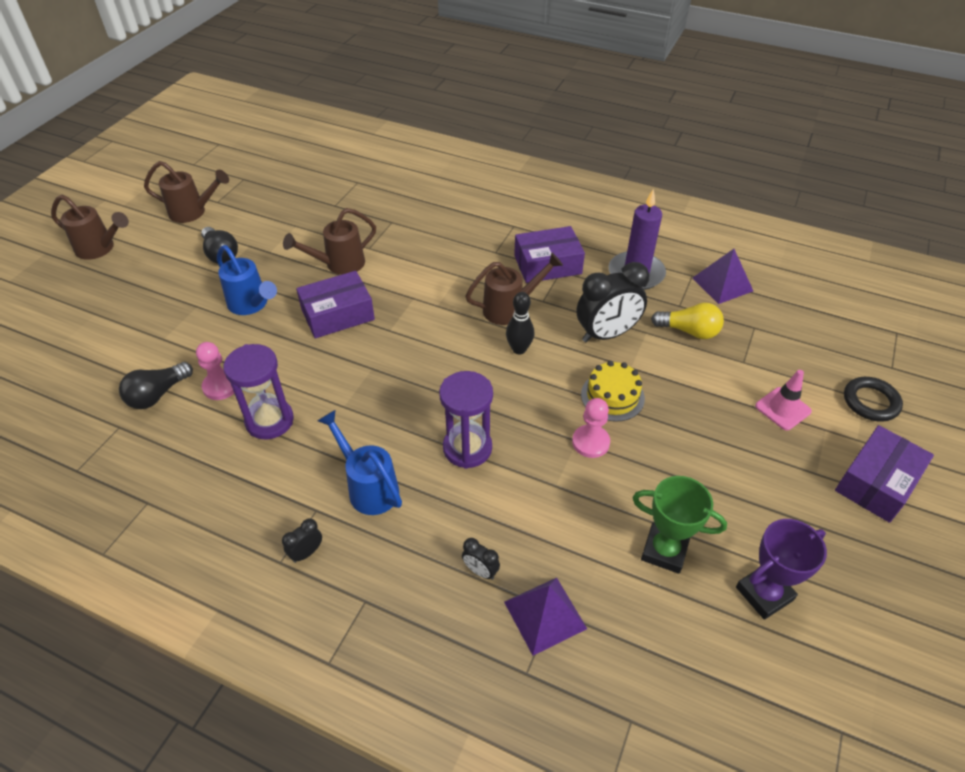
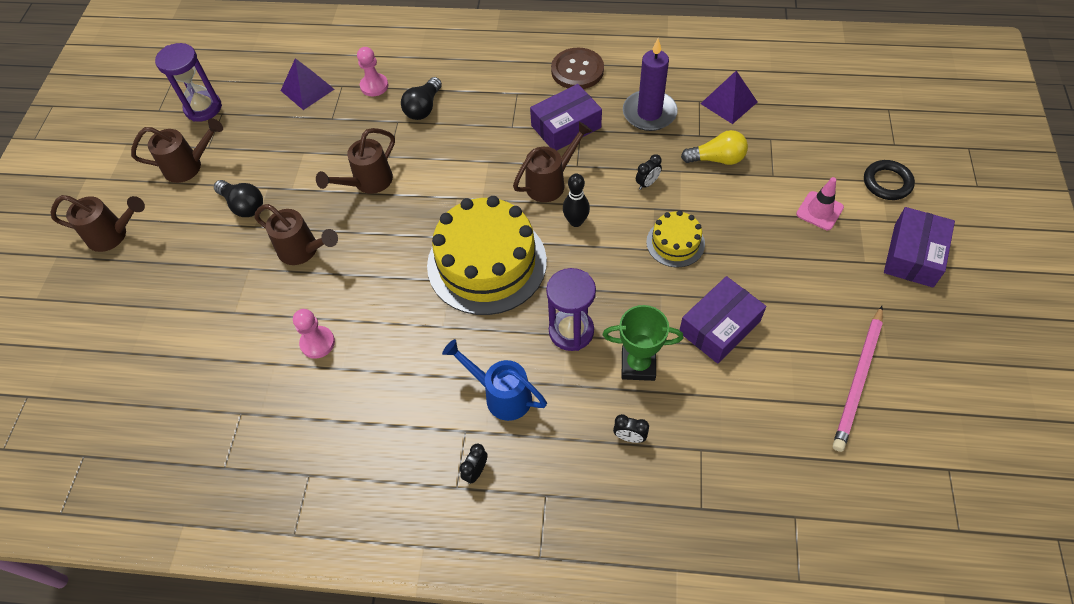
camera: 15 degrees left, 10 degrees up
black light bulb [119,362,193,409] -> black light bulb moved to [401,77,442,120]
blue watering can [217,245,277,315] -> brown watering can [255,204,338,265]
purple hourglass [223,344,294,439] -> purple hourglass moved to [155,43,222,122]
purple box [296,271,375,338] -> purple box moved to [680,276,766,364]
purple pyramid [504,578,587,655] -> purple pyramid moved to [281,58,334,110]
pink pawn [572,398,610,458] -> pink pawn moved to [357,47,388,96]
black clock [577,262,649,342] -> black clock [636,154,662,190], size x0.44
green trophy [633,476,727,574] -> green trophy moved to [603,305,683,381]
purple trophy [736,519,827,620] -> pink pencil [833,306,883,452]
none -> yellow cake [427,196,547,315]
none -> brown button [551,48,604,89]

